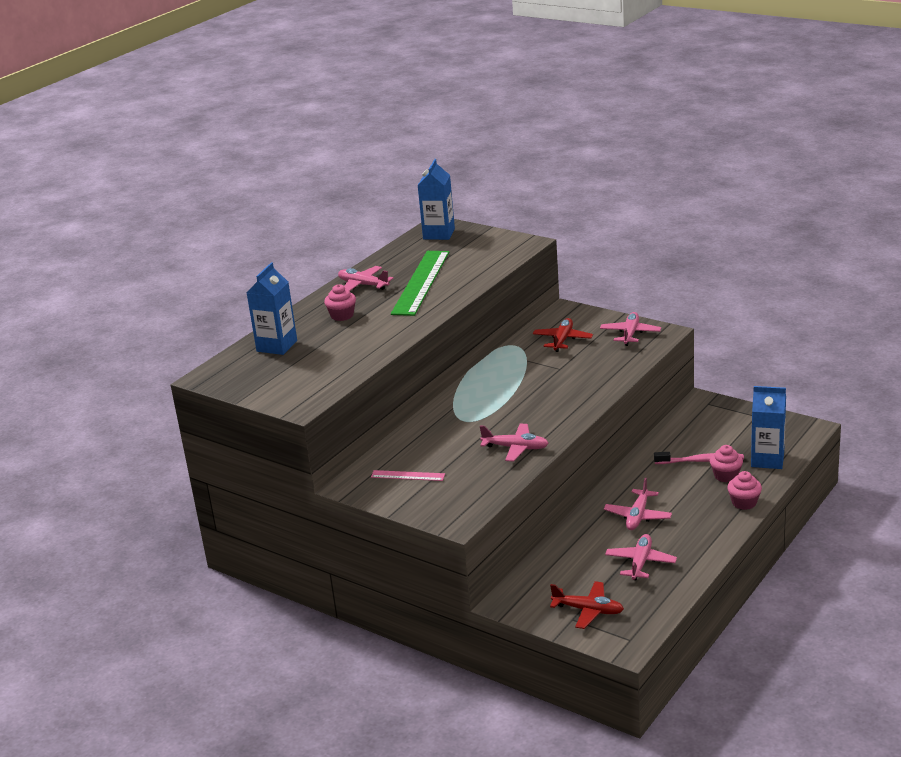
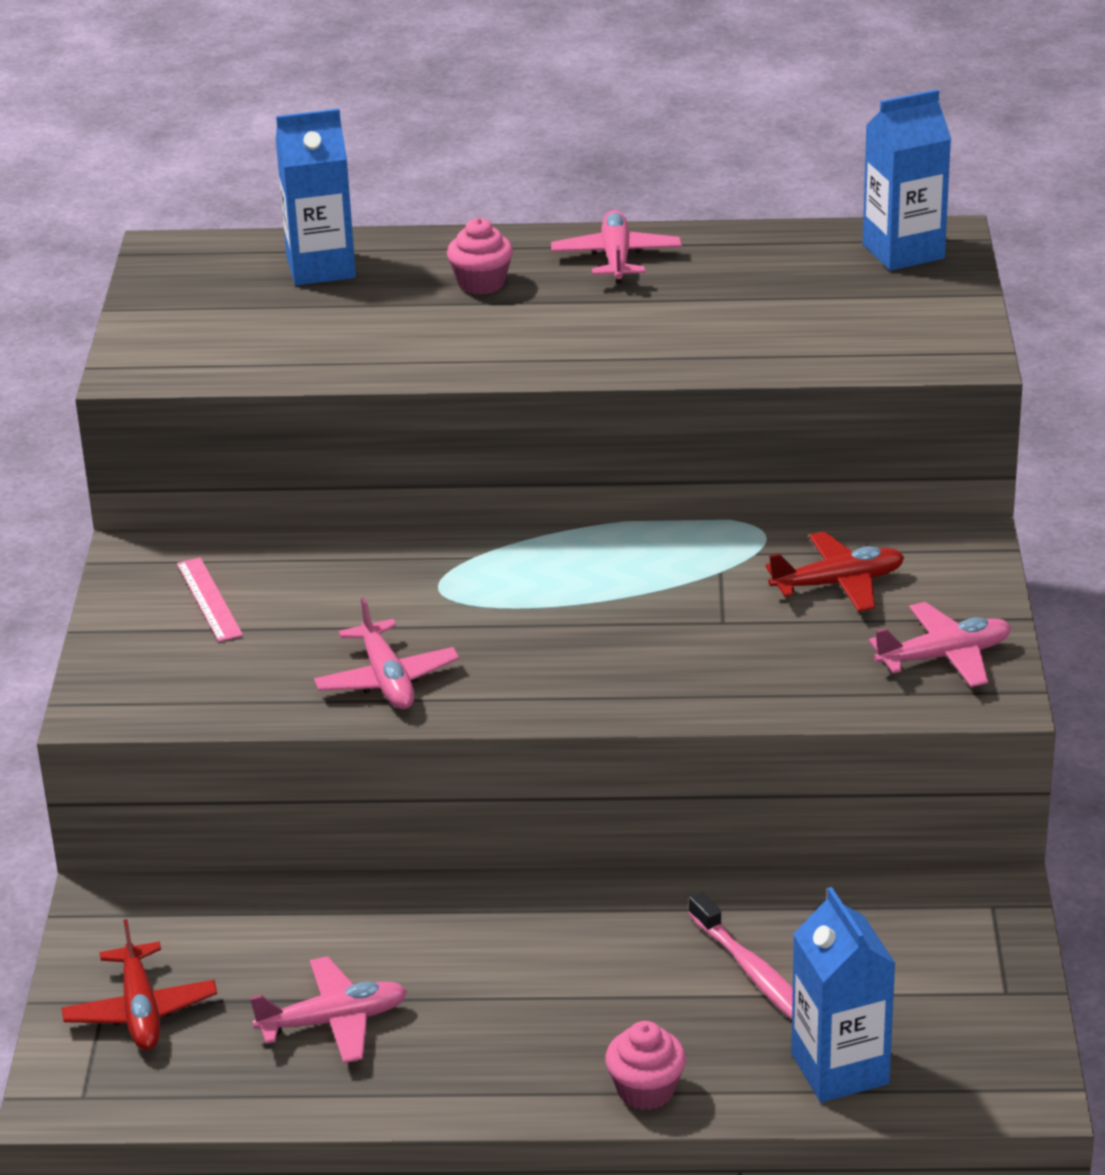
camera: 55 degrees right, 5 degrees up
green ruler [391,251,449,316] -> none
pink plane [604,478,672,530] -> none
pink cupcake [710,445,743,482] -> none

